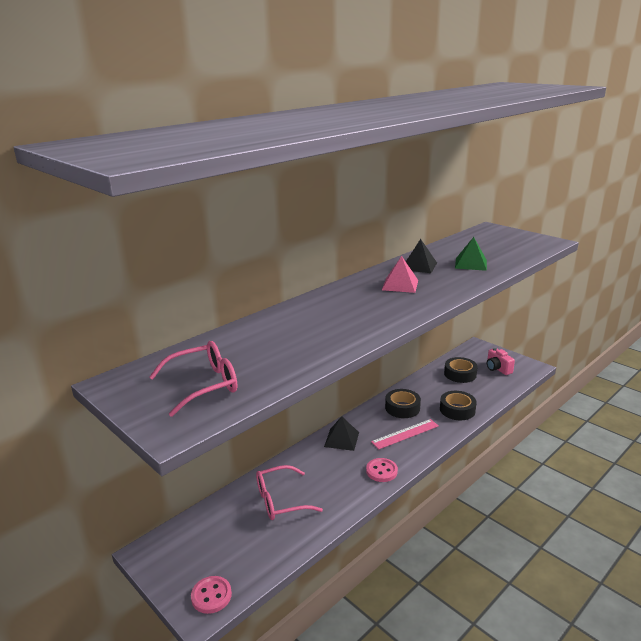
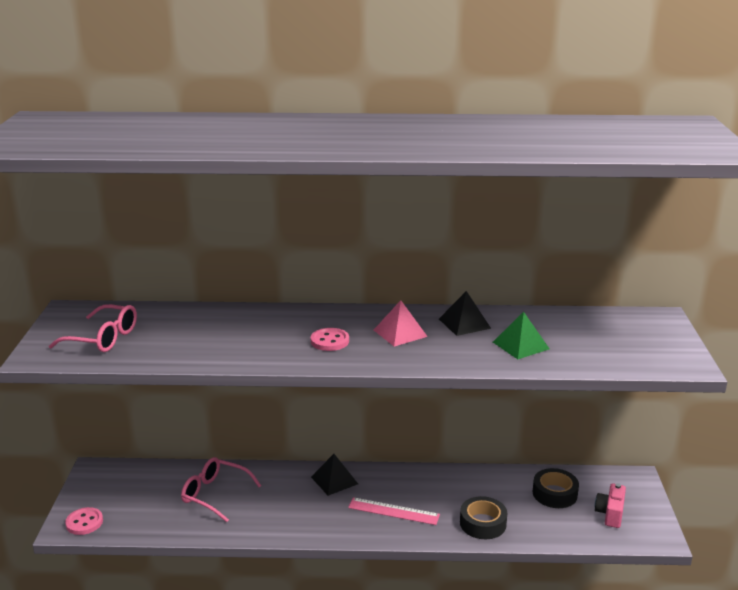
camera: 45 degrees right, 0 degrees up
pink button [366,458,398,482] -> pink button moved to [311,328,349,351]
black tape [385,389,421,418] -> none

